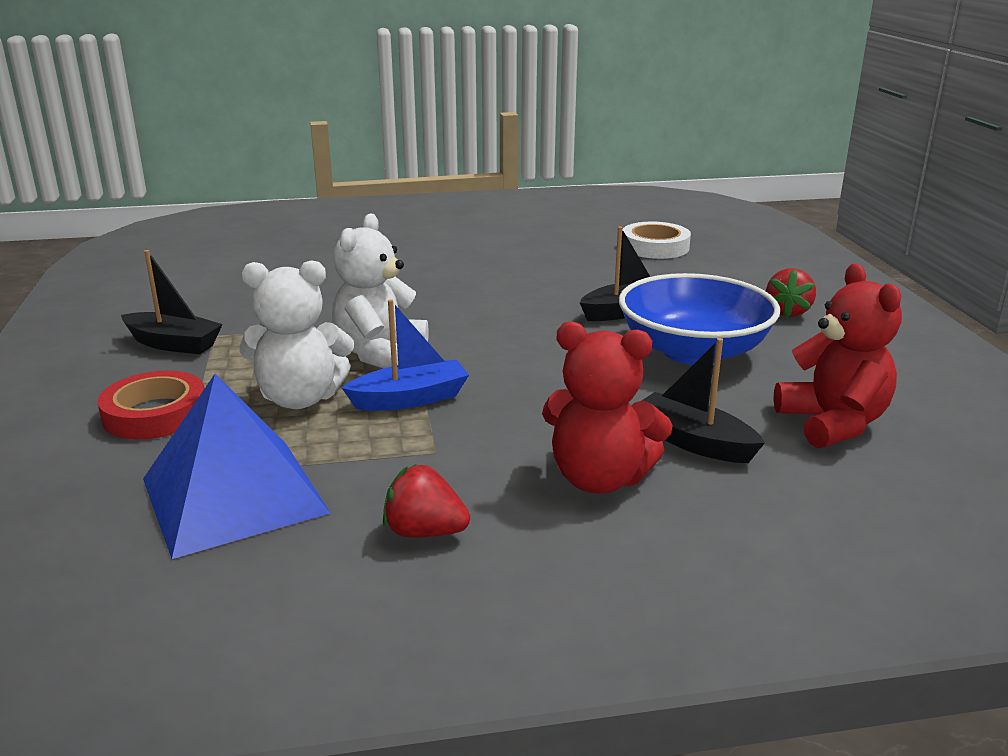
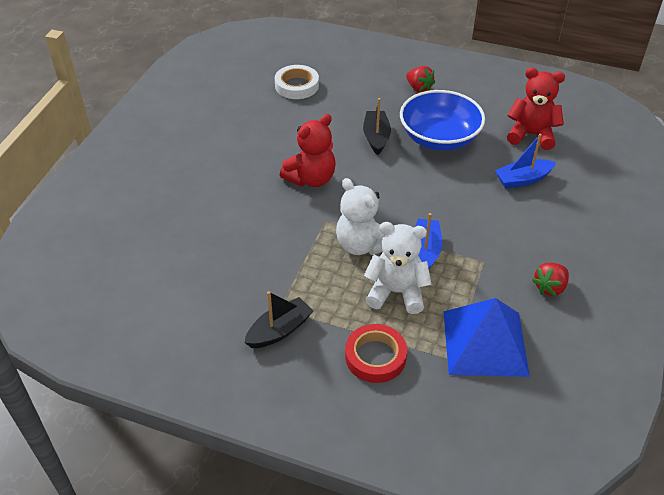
camera: 60 degrees left, 20 degrees up
white teddy bear [240,260,354,409] -> white teddy bear turned 105 degrees counterclockwise [364,222,432,314]
red teddy bear [542,321,672,494] -> red teddy bear moved to [280,114,336,187]
black boat [643,338,765,463] -> blue boat [495,134,556,189]

